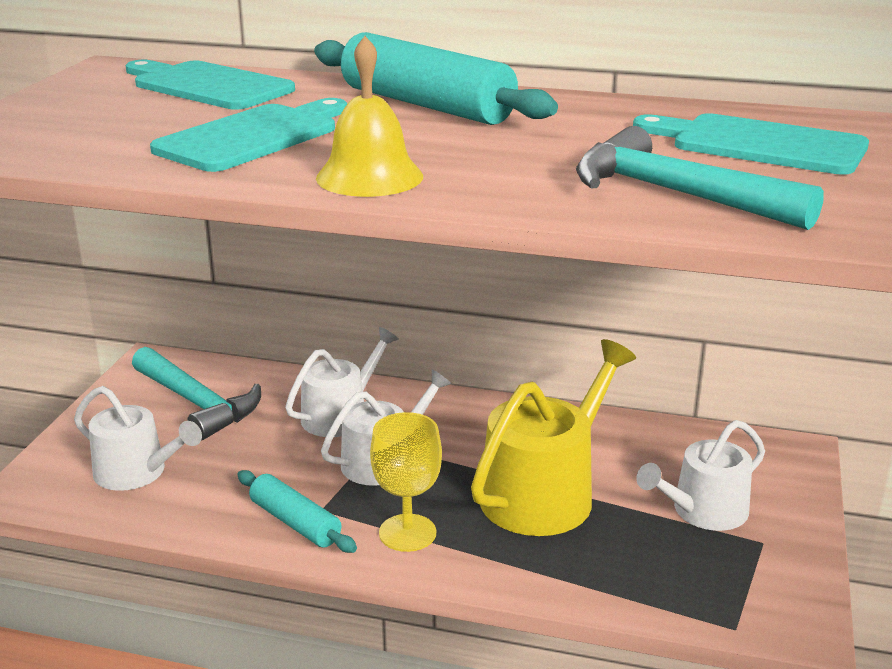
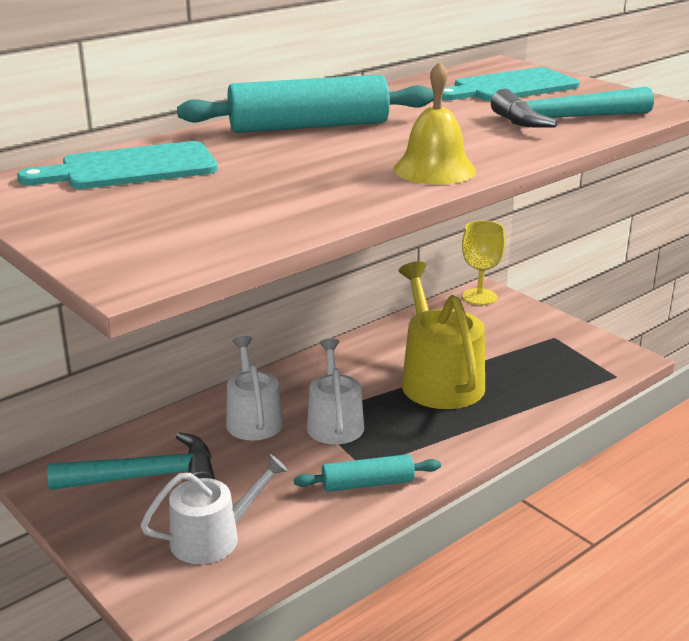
camera: 55 degrees left, 0 degrees up
turquoise cutting board [150,98,347,172] -> none
yellow goblet [370,412,442,552] -> yellow goblet moved to [462,221,505,305]
white watering can [636,420,765,531] -> none

